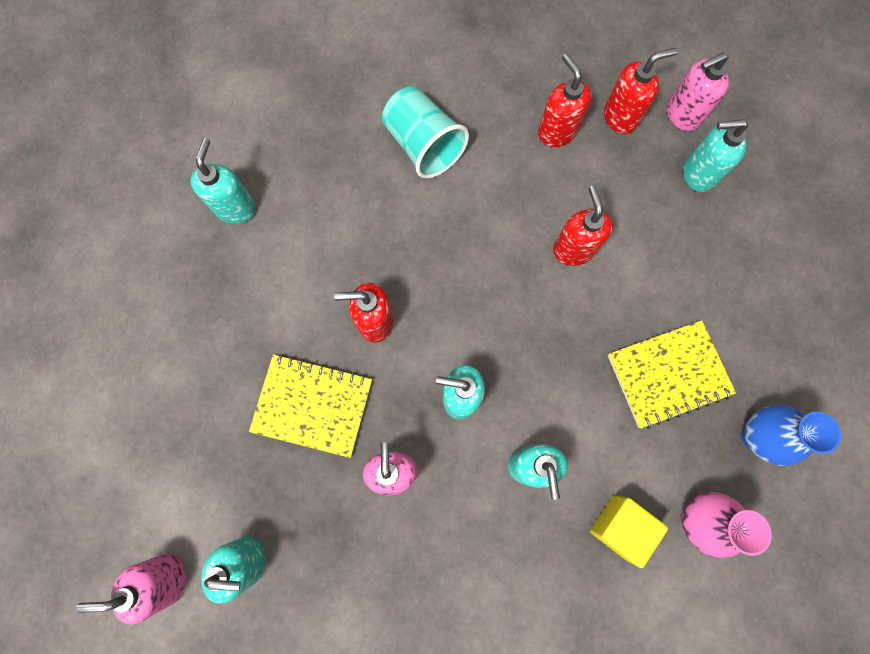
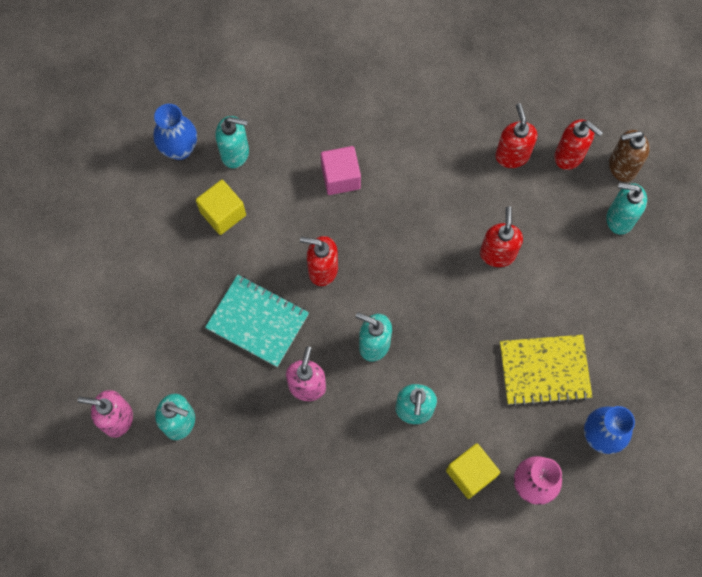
camera: 15 degrees right, 5 degrees down
turquoise soap dispenser [190,138,256,224] -> turquoise soap dispenser turned 75 degrees clockwise [215,116,249,168]
yellow notebook [249,354,372,458] -> turquoise notebook [205,275,309,367]
turquoise cup [382,86,469,179] -> none
red soap dispenser [604,48,678,134] -> red soap dispenser turned 45 degrees clockwise [554,120,603,170]
pink soap dispenser [667,52,729,131] -> brown soap dispenser [609,130,650,182]
none -> blue vase [153,104,197,160]
none -> yellow cube [196,180,246,235]
none -> pink cube [321,146,361,195]

